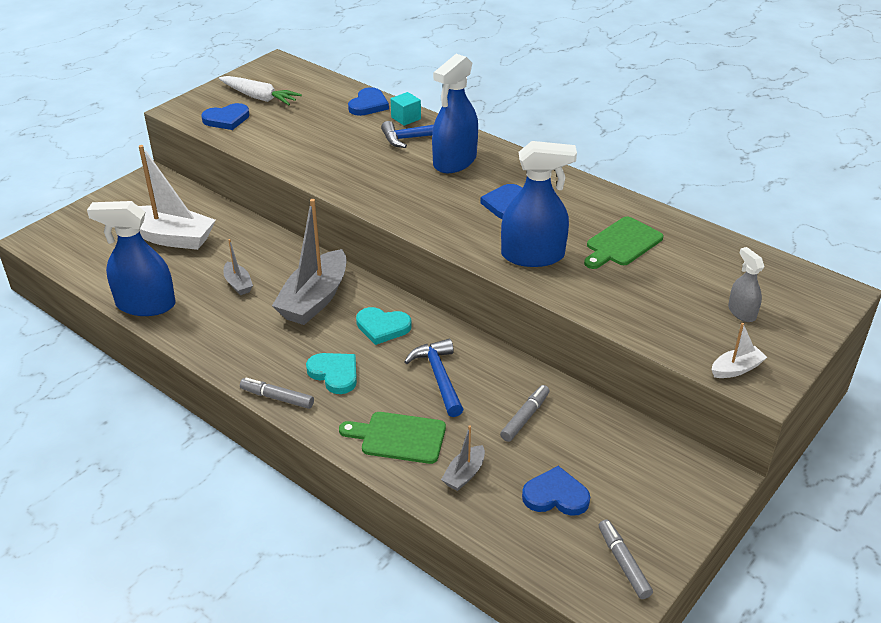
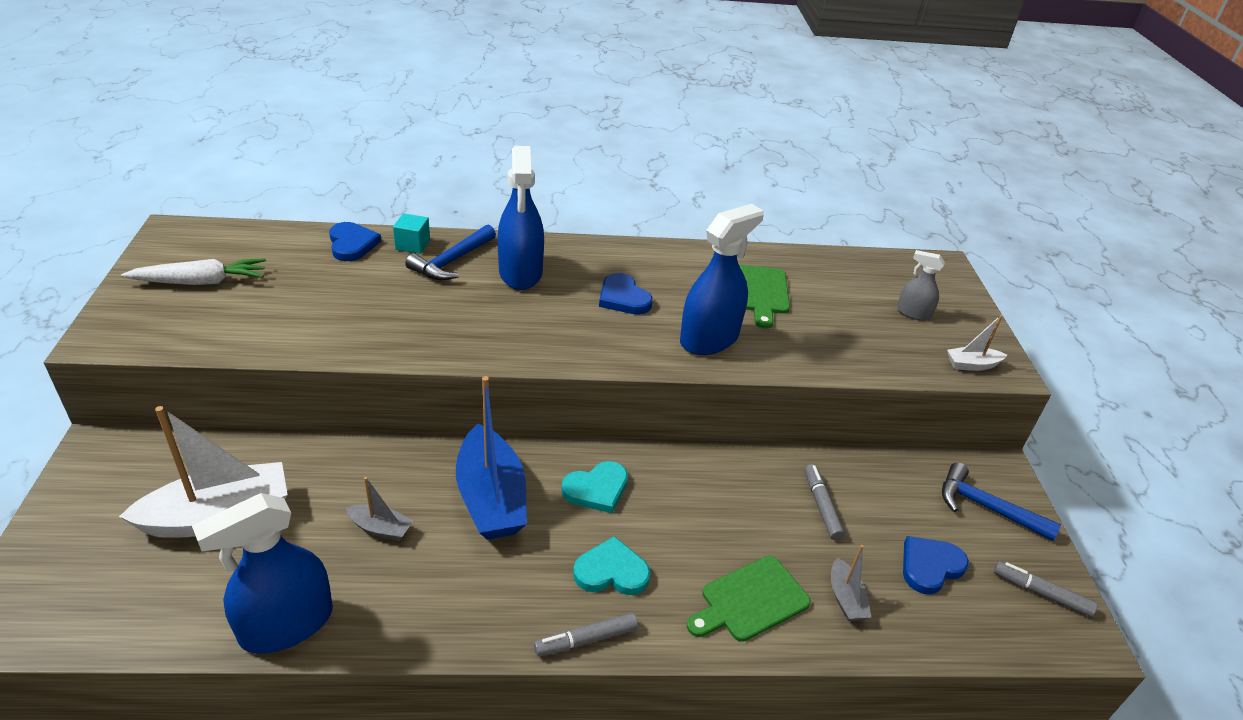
camera: 45 degrees left, 0 degrees up
blue heart [201,103,249,130] -> none
grey boat [272,199,346,325] -> blue boat [456,376,527,540]
blue hammer [404,339,464,417] -> blue hammer moved to [942,462,1061,541]
white boat [711,323,767,378] -> white boat turned 120 degrees counterclockwise [947,315,1007,371]

